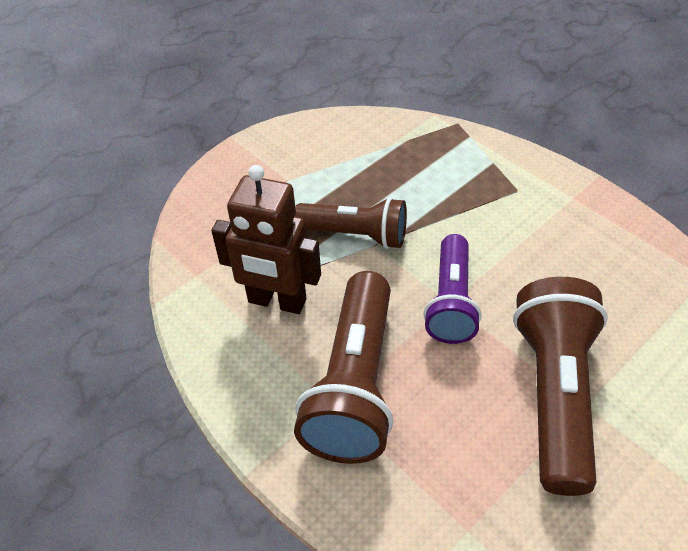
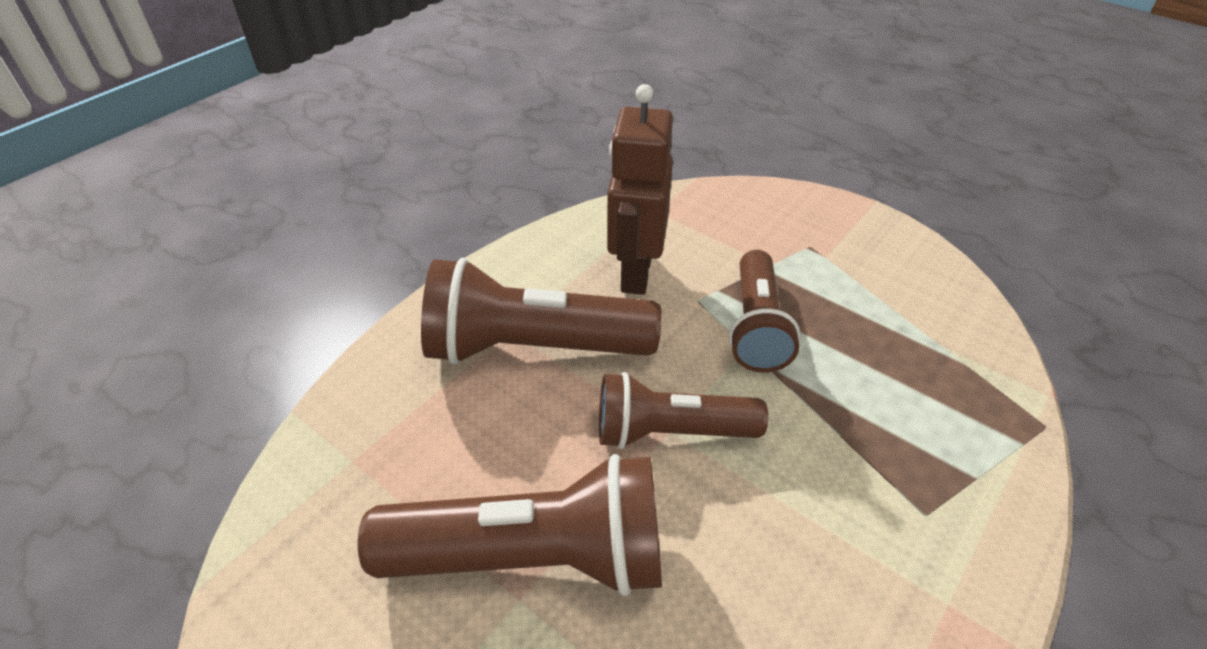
camera: 80 degrees right, 5 degrees down
purple flashlight [423,234,482,344] -> brown flashlight [599,372,768,449]

